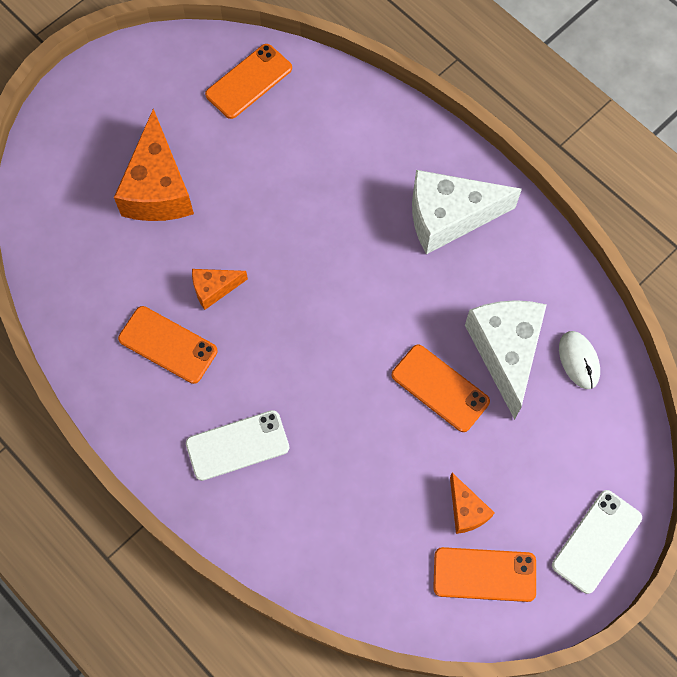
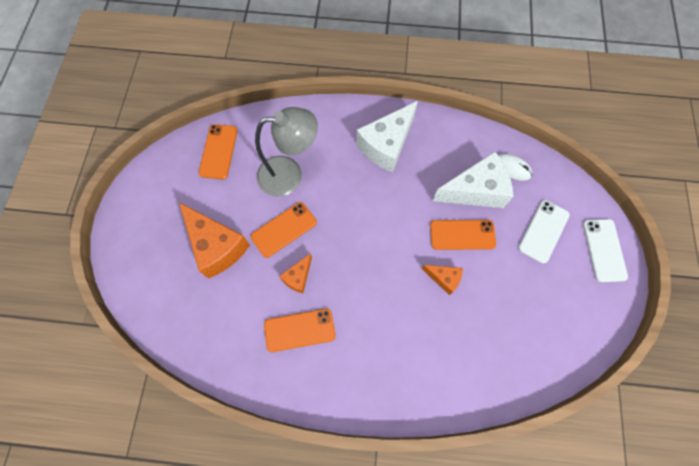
camera: 40 degrees left, 0 degrees up
white phone [186,410,289,481] -> white phone moved to [518,200,570,263]
orange phone [433,547,536,602] -> orange phone moved to [251,202,317,258]
orange cheese [450,473,494,534] -> orange cheese moved to [422,265,463,295]
white cheese [465,300,547,420] -> white cheese turned 120 degrees clockwise [433,152,513,208]
none -> grey lamp [255,107,318,196]

